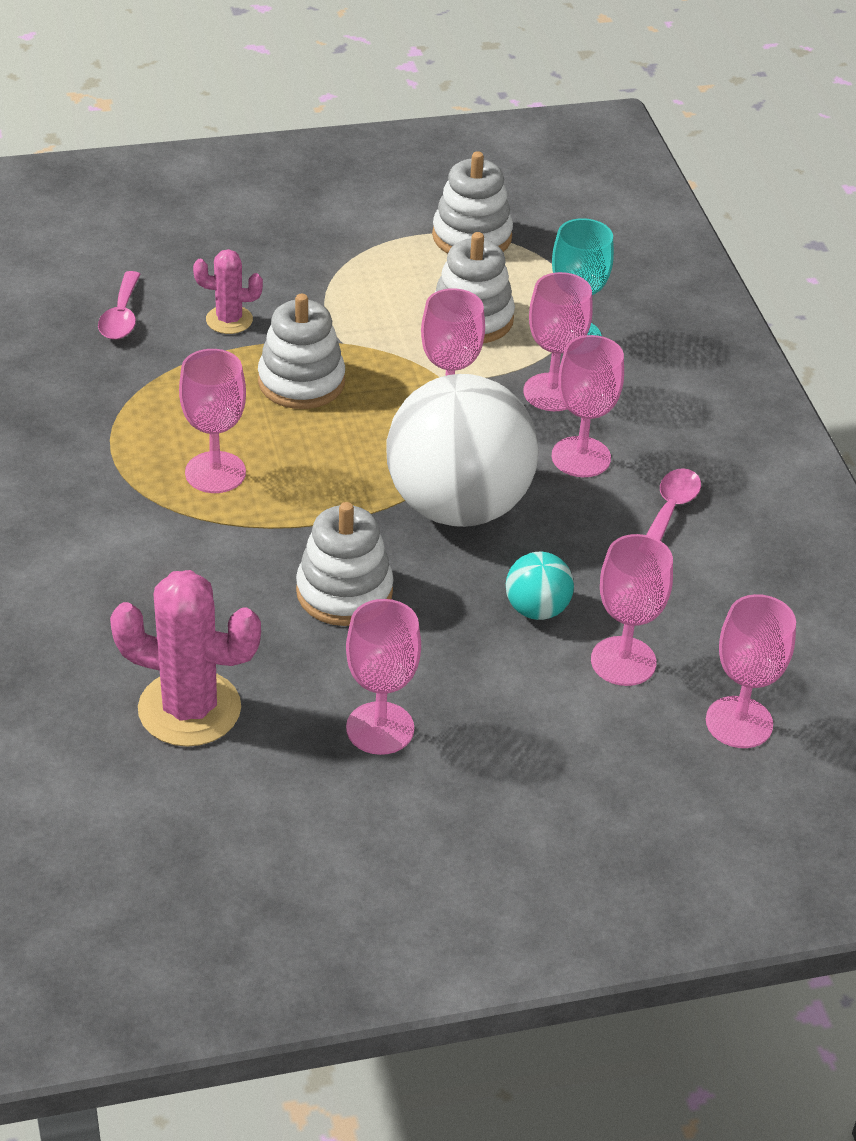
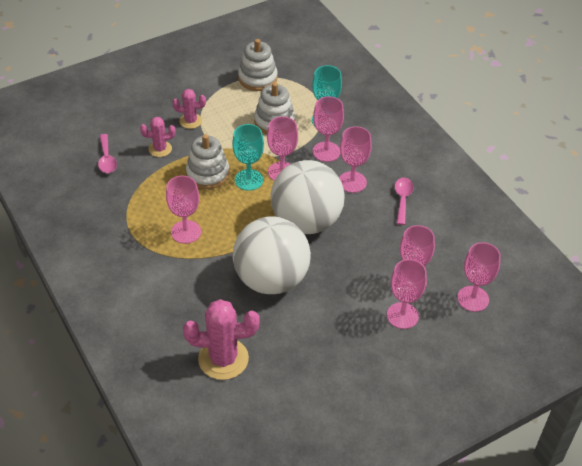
camera: 15 degrees left, 5 degrees up
white stacking toy [296,502,393,626] -> white ball [233,216,311,294]
pink goblet [346,599,421,755] -> pink goblet moved to [387,259,427,329]
turquoise ball [506,552,574,620] -> none
none -> pink cactus [172,89,206,129]
none -> turquoise goblet [232,124,264,191]

